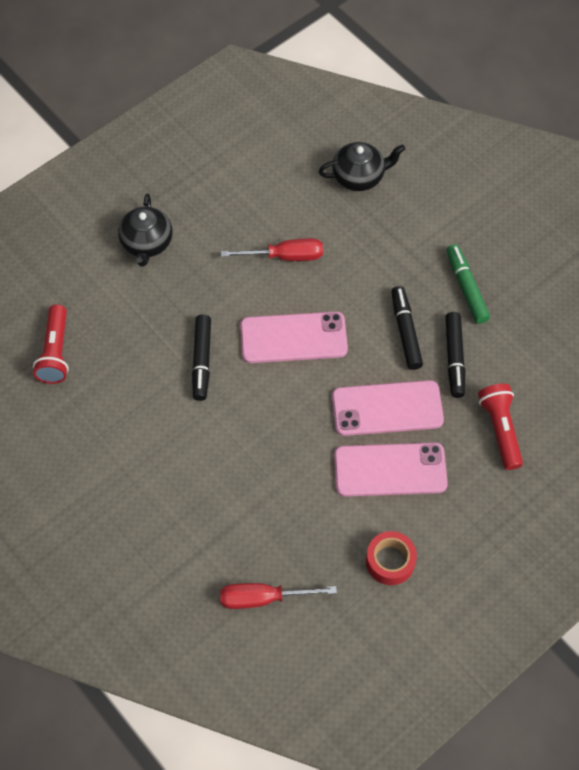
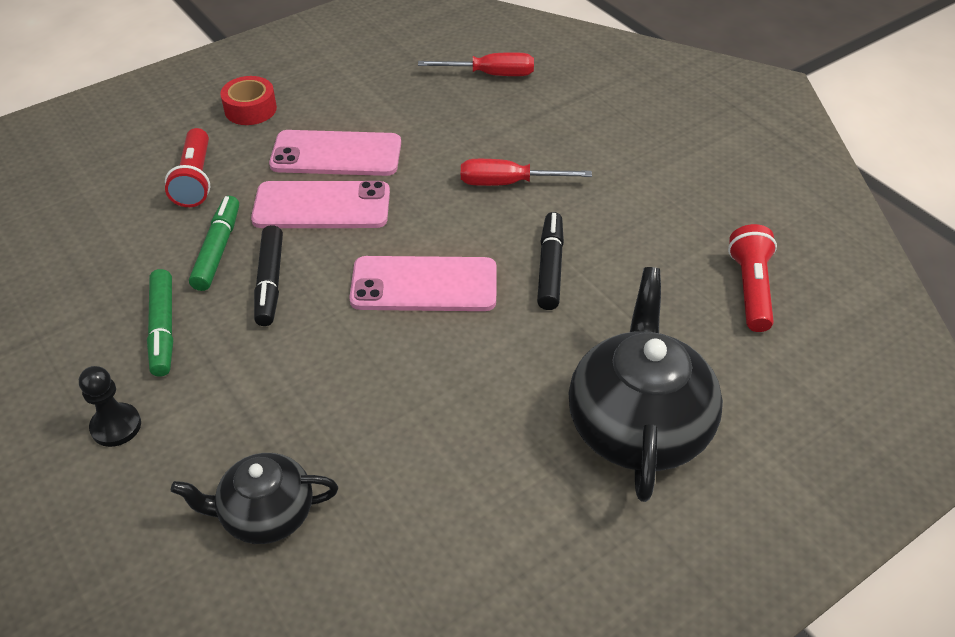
camera: 175 degrees left, 15 degrees down
black teapot [118,194,173,267] -> black teapot [569,267,723,502], size x1.67
red screwdriver [221,238,323,261] -> red screwdriver moved to [461,159,592,186]
red tape [366,531,417,585] -> red tape moved to [220,76,277,125]
black marker [445,312,466,398] -> green marker [189,196,239,291]
none -> black pawn [79,366,141,447]

